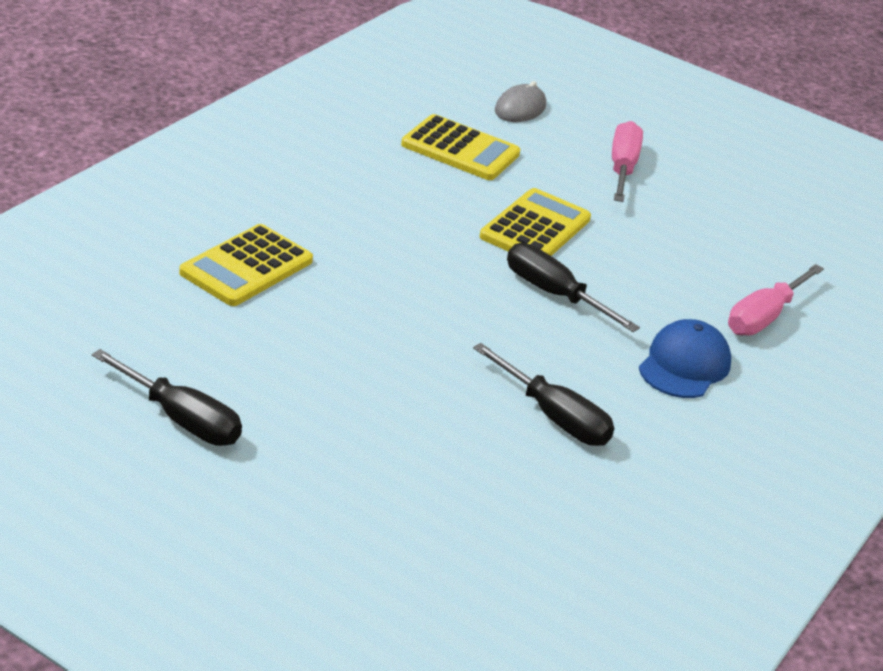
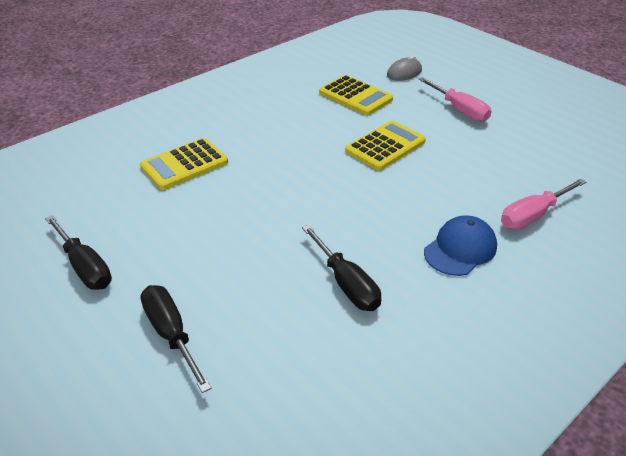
camera: 20 degrees right, 5 degrees up
black screwdriver [507,243,640,332] -> black screwdriver moved to [140,285,212,393]
pink screwdriver [612,121,643,202] -> pink screwdriver turned 120 degrees clockwise [418,77,492,122]

